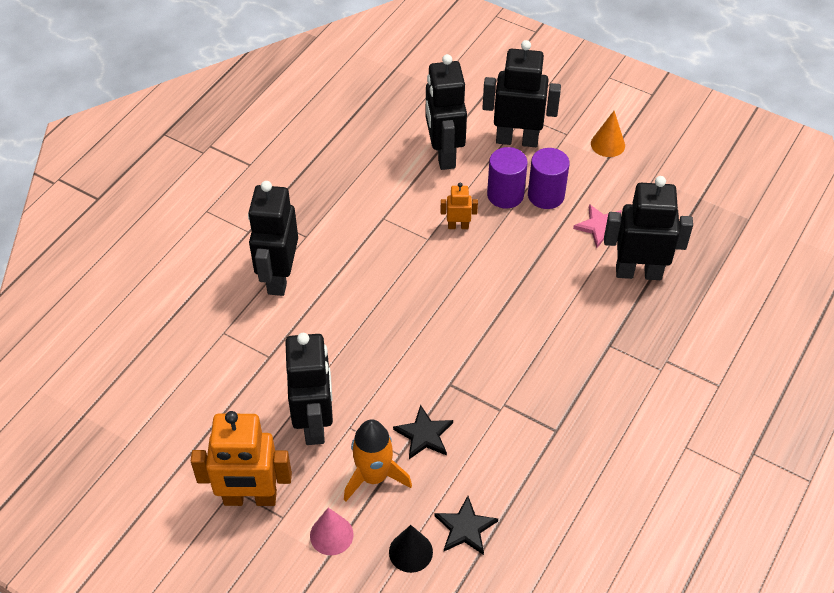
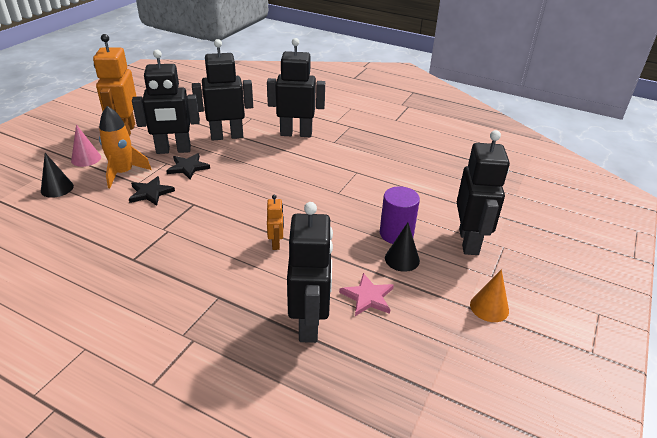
camera: 85 degrees right, 15 degrees down
black robot [426,54,467,170] -> black robot moved to [192,39,253,141]
black star [435,496,498,555] -> black star moved to [166,153,210,179]
orange robot [441,183,478,229] -> orange robot moved to [267,195,284,250]
purple cylinder [528,148,570,209] -> black cone [385,223,420,272]

